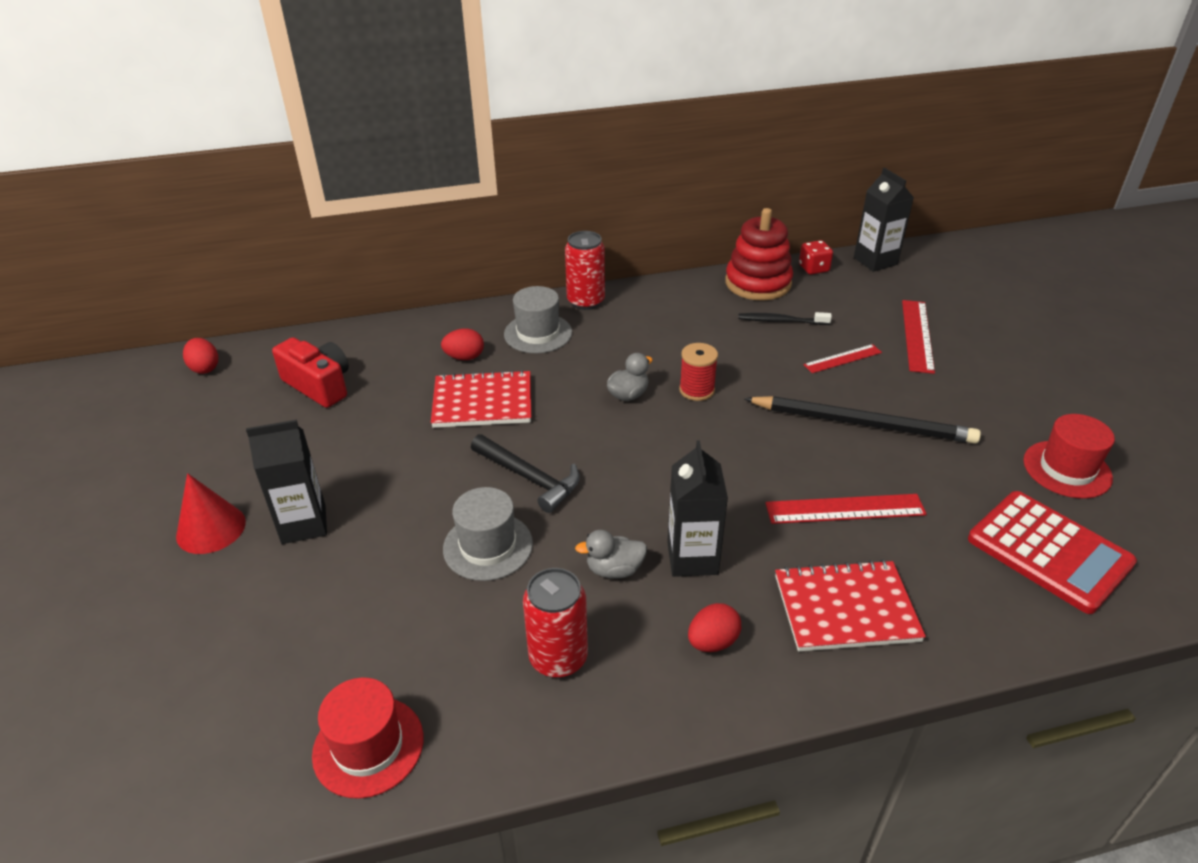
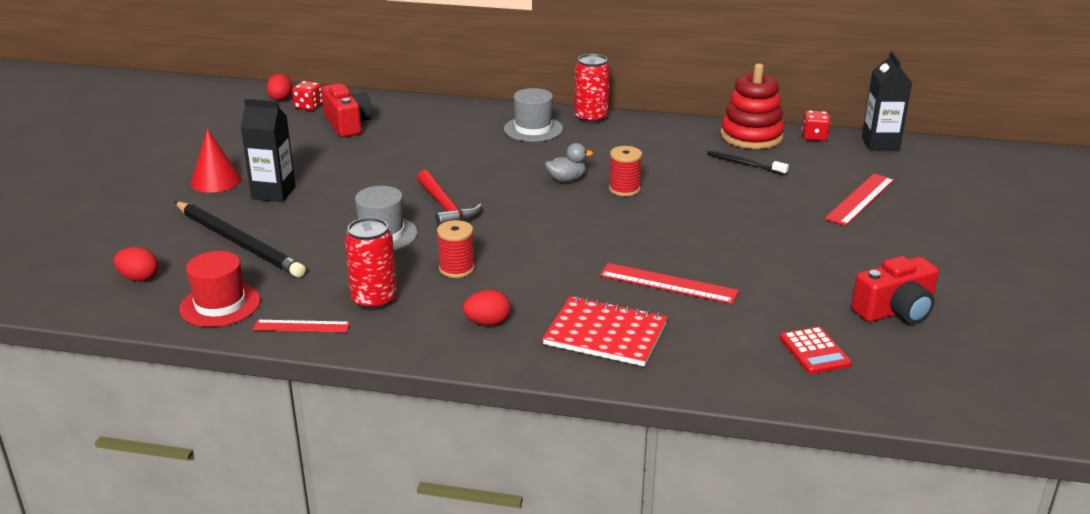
camera: 25 degrees right, 10 degrees down
red notebook [431,370,531,428] -> none
red egg [441,329,484,360] -> red egg moved to [113,247,158,281]
black hammer [471,434,580,513] -> red hammer [417,170,482,226]
grey duck [575,530,647,579] -> red spool [437,220,474,278]
black carton [667,441,728,577] -> none
black pencil [744,396,981,444] -> black pencil moved to [175,202,306,277]
red ruler [803,344,882,373] -> red ruler moved to [253,320,350,333]
red calculator [968,491,1137,614] -> red calculator [780,327,852,374], size x0.54
red hat [1023,414,1115,499] -> red camera [851,256,939,324]
none -> red dice [292,81,323,111]

